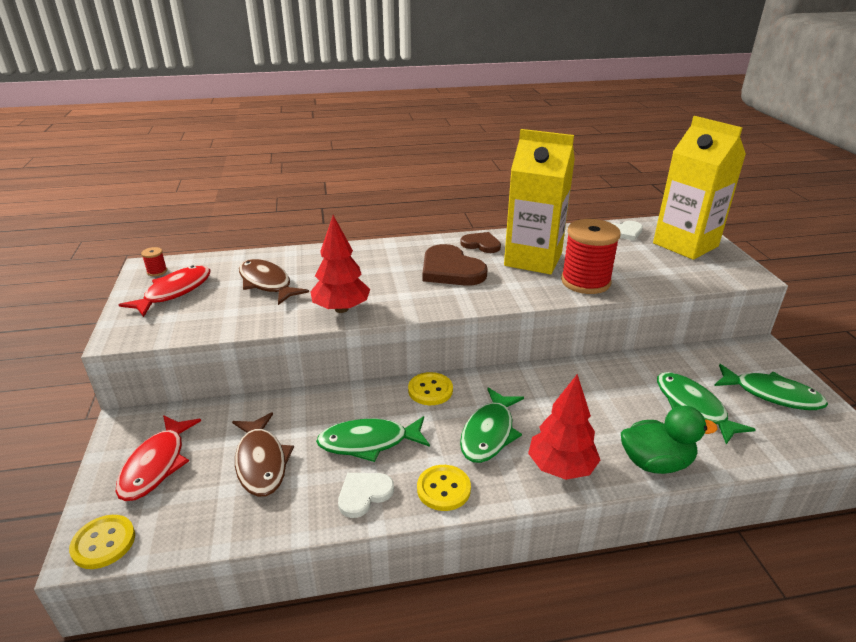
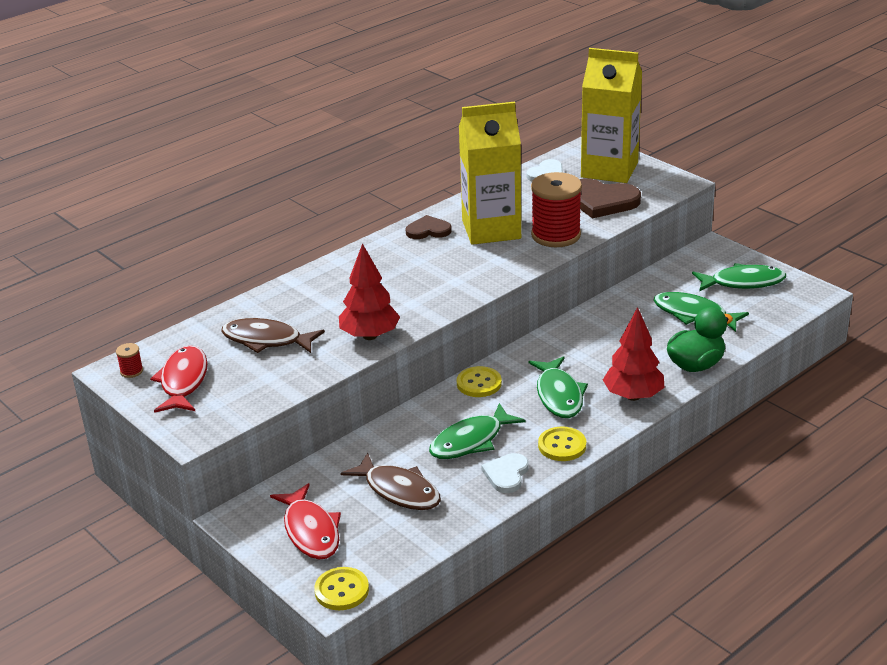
camera: 30 degrees left, 0 degrees up
brown heart [423,244,488,286] -> brown heart moved to [579,178,641,218]

